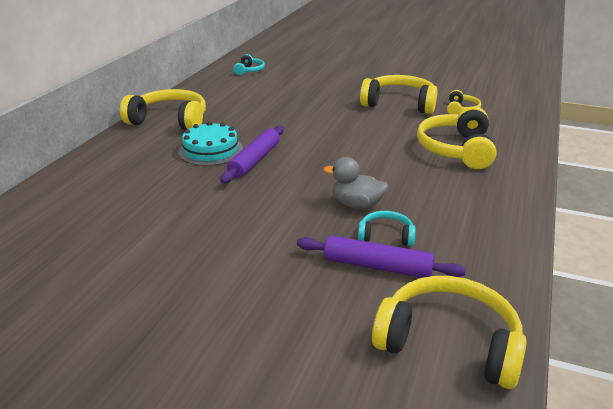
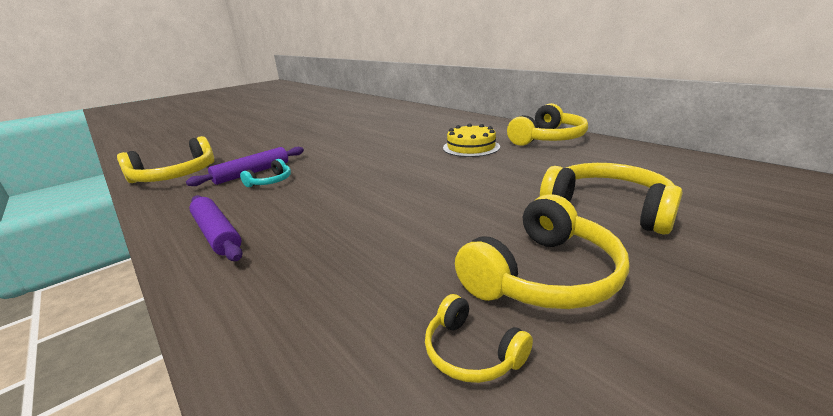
camera: 120 degrees right, 5 degrees down
turquoise cake [178,121,243,166] -> yellow cake [443,124,500,157]
purple rolling pin [220,126,284,183] -> purple rolling pin moved to [189,195,243,261]
turquoise headphones [233,54,265,75] -> none
grey duck [324,157,388,209] -> none
yellow headphones [417,106,497,169] -> yellow headphones moved to [540,163,683,235]

